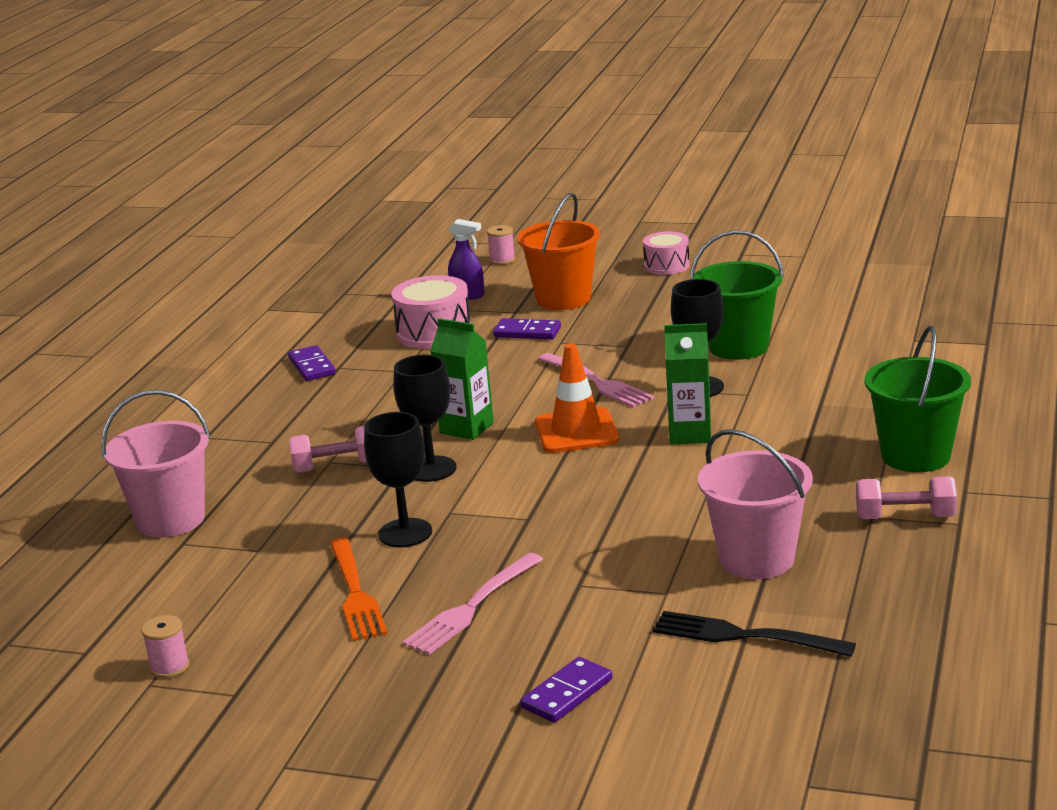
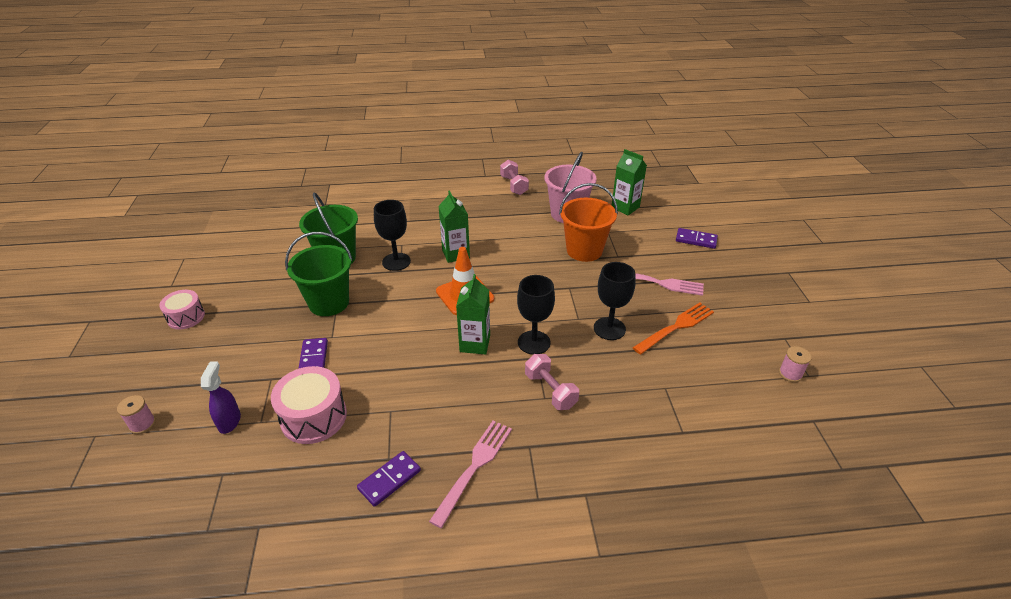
camera: 115 degrees left, 15 degrees up
pink bucket [101,390,210,538] -> none
orange bucket [517,193,600,310] -> orange bucket moved to [559,183,618,262]
pink fork [538,353,654,408] -> pink fork moved to [429,420,512,528]
black fork [653,611,856,657] -> green carton [612,149,647,215]
green bucket [865,326,971,472] -> green bucket moved to [285,232,353,316]

